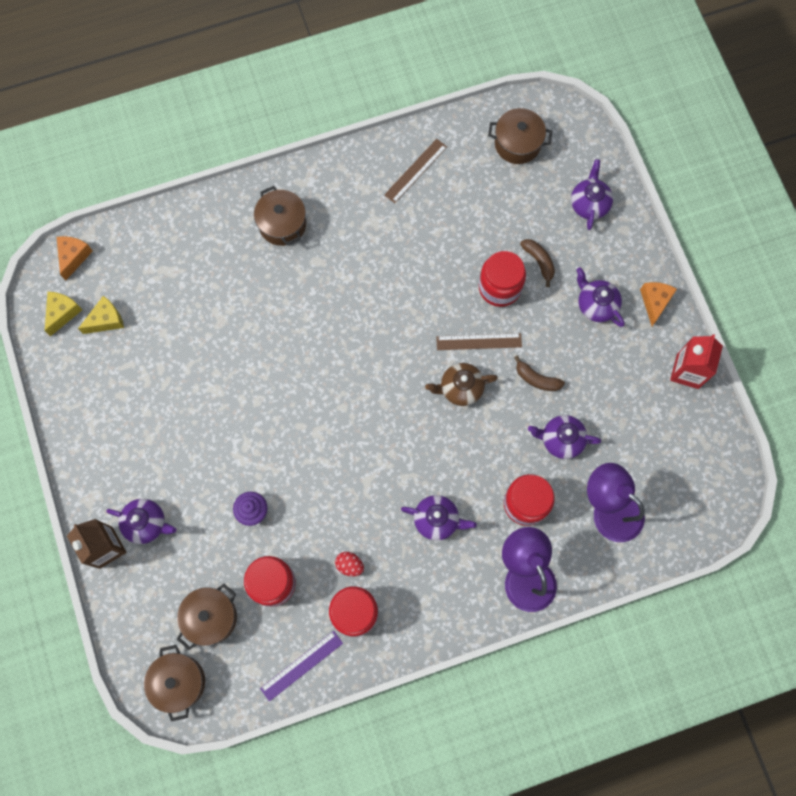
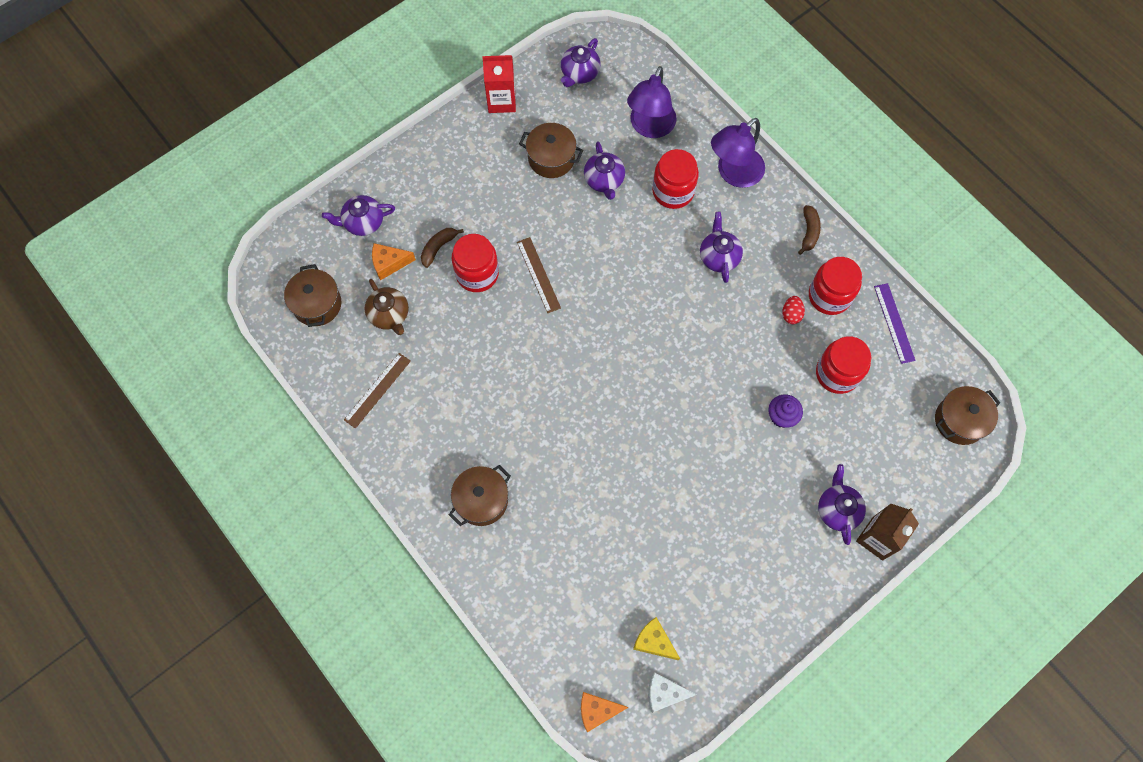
camera: 110 degrees left, 5 degrees down
yellow cheese [45,292,82,336] -> white cheese [648,672,697,713]
brown pot [177,584,237,650] -> brown pot moved to [519,123,583,178]
purple ruler [260,631,343,701] -> purple ruler turned 45 degrees clockwise [874,283,916,364]
brown ruler [384,139,447,203] -> brown ruler turned 75 degrees counterclockwise [344,353,411,429]
brown teapot [425,363,498,406] -> brown teapot moved to [365,279,409,335]
brown banana [514,355,565,391] -> brown banana moved to [798,205,821,255]
purple teapot [576,267,625,327] -> purple teapot moved to [561,38,601,87]
orange cheese [640,282,677,326] -> orange cheese moved to [372,243,416,280]

